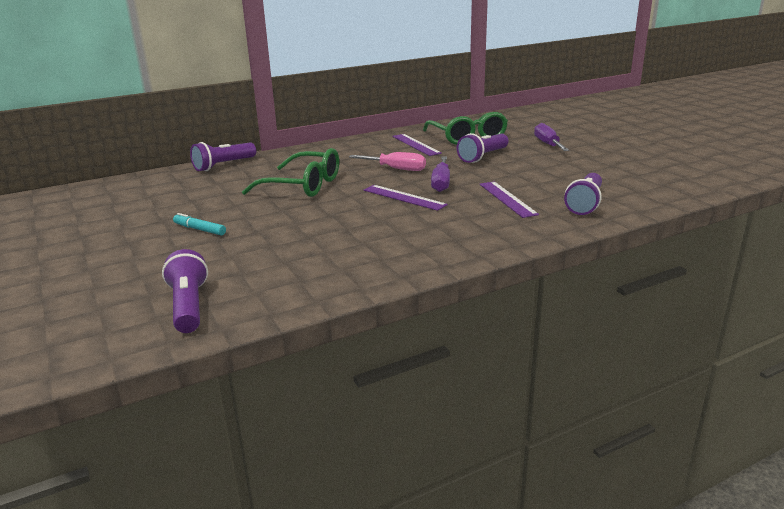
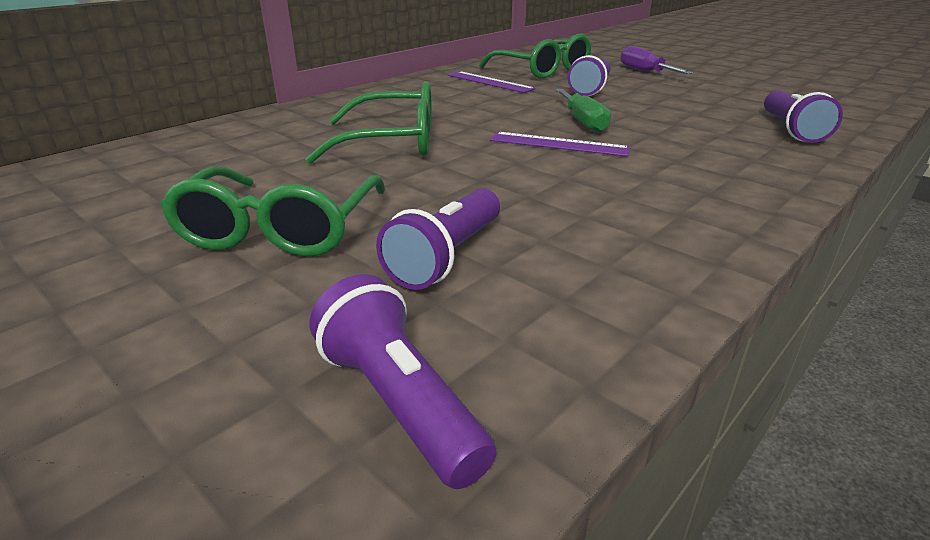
camera: 20 degrees left, 5 degrees up
turquoise marker [173,213,226,235] -> green glasses [160,167,385,256]
purple flashlight [190,142,256,171] -> purple flashlight moved to [376,188,500,290]
pink screwdriver [349,152,426,171] -> none
purple screwdriver [431,156,450,192] -> green screwdriver [555,89,611,133]
purple ruler [480,181,539,218] -> none

